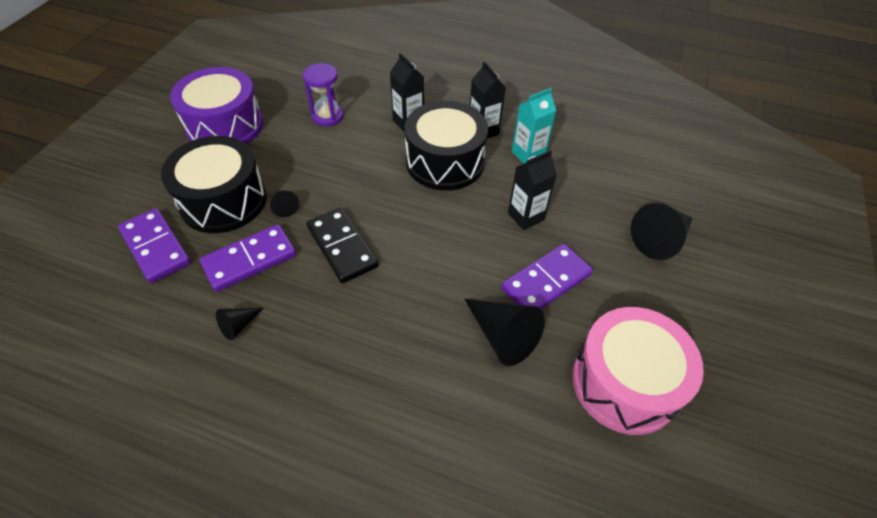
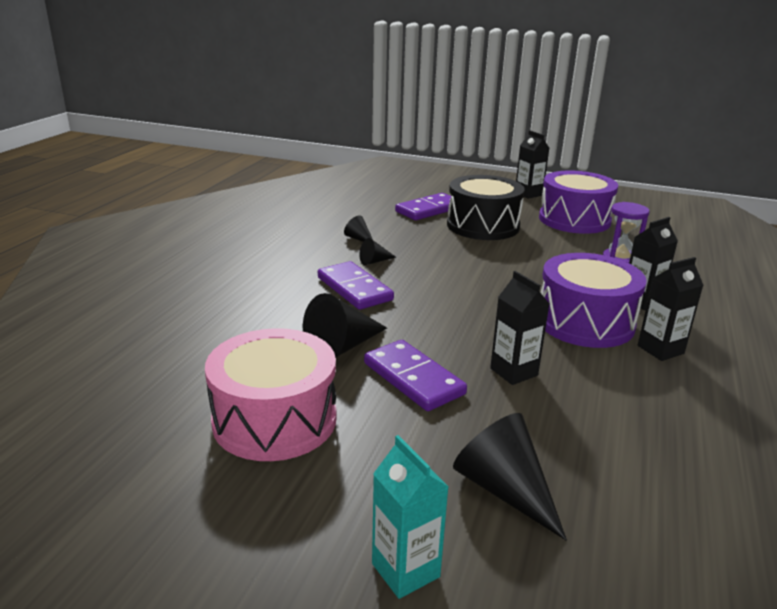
camera: 90 degrees right, 25 degrees down
purple domino [200,224,296,292] -> purple domino moved to [318,261,394,310]
black cone [270,190,299,217] -> black cone moved to [359,238,396,265]
black domino [306,208,379,283] -> none
black drum [405,101,488,191] -> purple drum [541,253,646,348]
turquoise carton [512,88,556,164] -> turquoise carton moved to [372,435,449,599]
none -> black carton [516,130,549,199]

